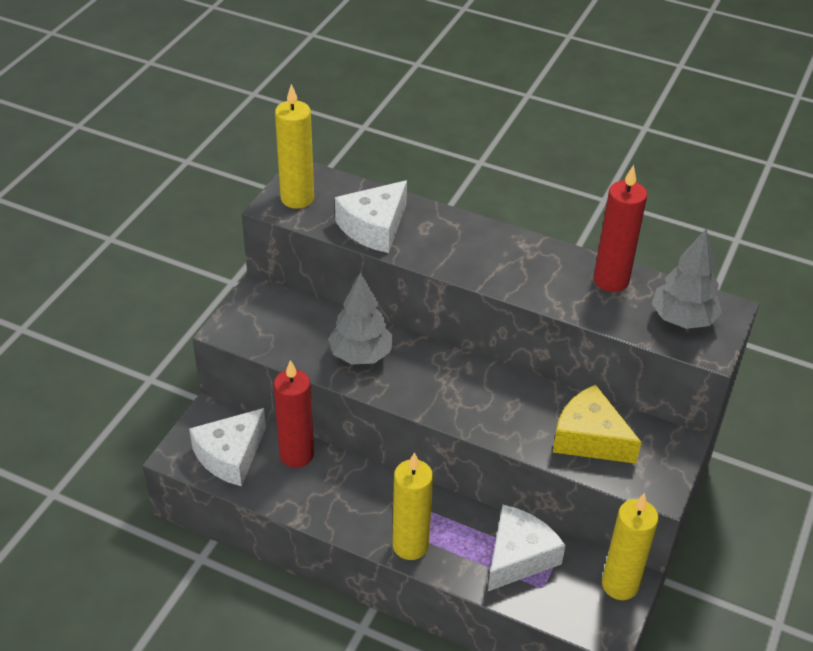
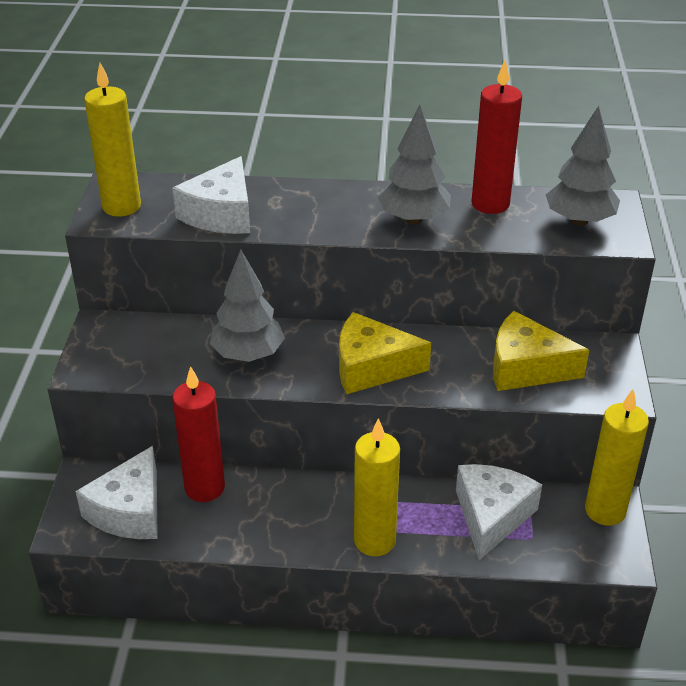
camera: 20 degrees left, 5 degrees down
none -> yellow cheese [339,312,431,394]
none -> grey tree [378,105,451,224]

